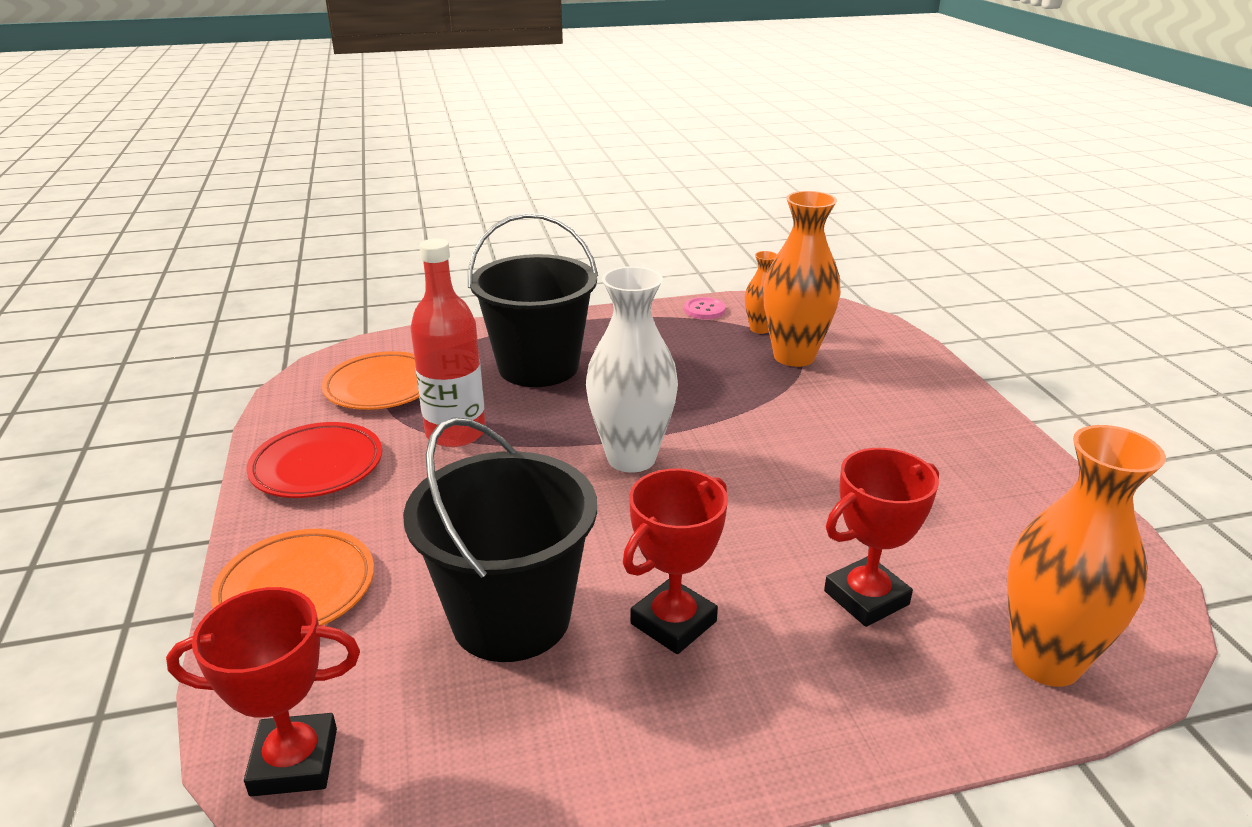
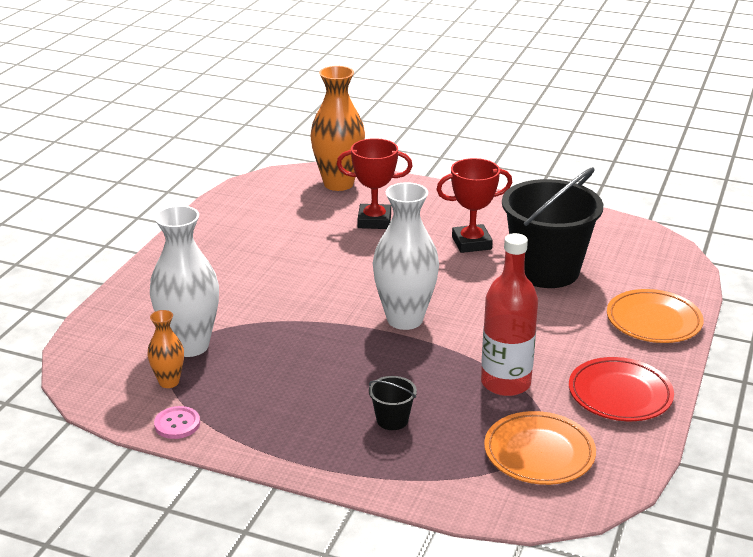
camera: 145 degrees left, 0 degrees up
red trophy [166,587,360,797] -> none
black bucket [468,213,598,387] -> black bucket [369,376,417,430], size x0.40
orange vase [763,191,841,367] -> white vase [150,205,219,357]

